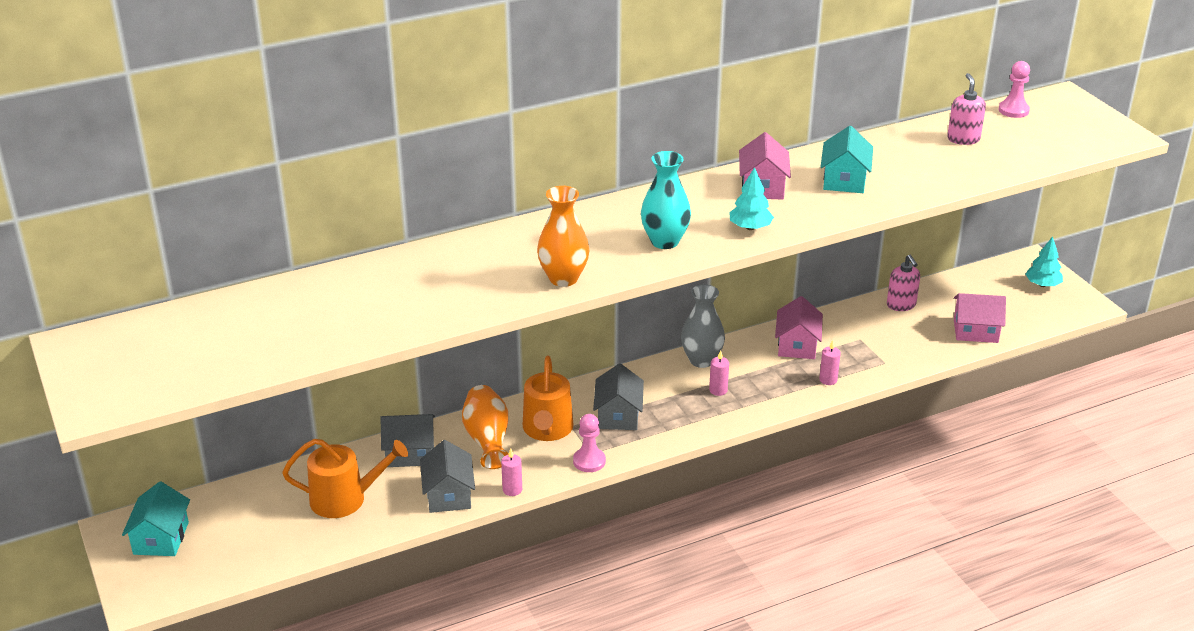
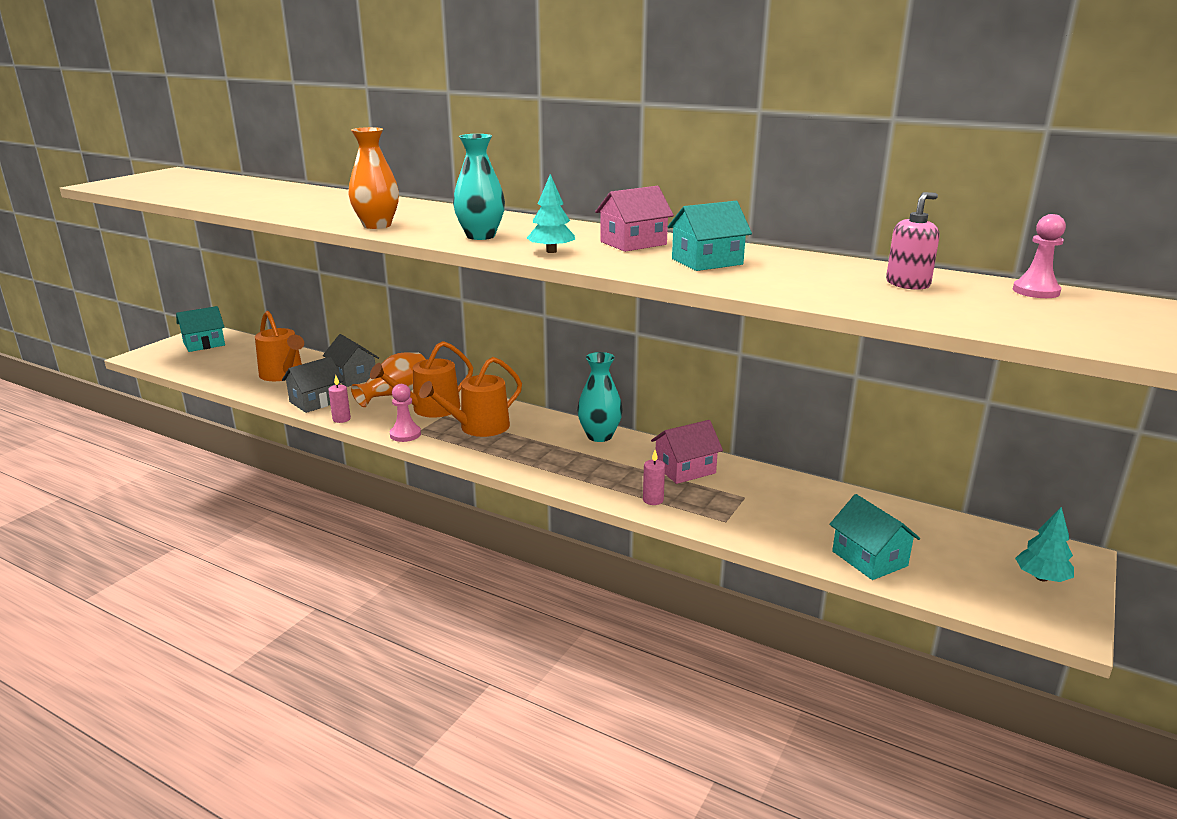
camera: 55 degrees right, 10 degrees down
grey house [593,363,644,430] -> orange watering can [419,357,522,437]
grey vase [681,284,725,368] -> turquoise vase [577,352,623,442]
pink candle [709,350,729,396] -> none
pink soap dispenser [887,254,920,311] -> none
pink house [954,293,1006,343] -> turquoise house [829,494,920,580]

